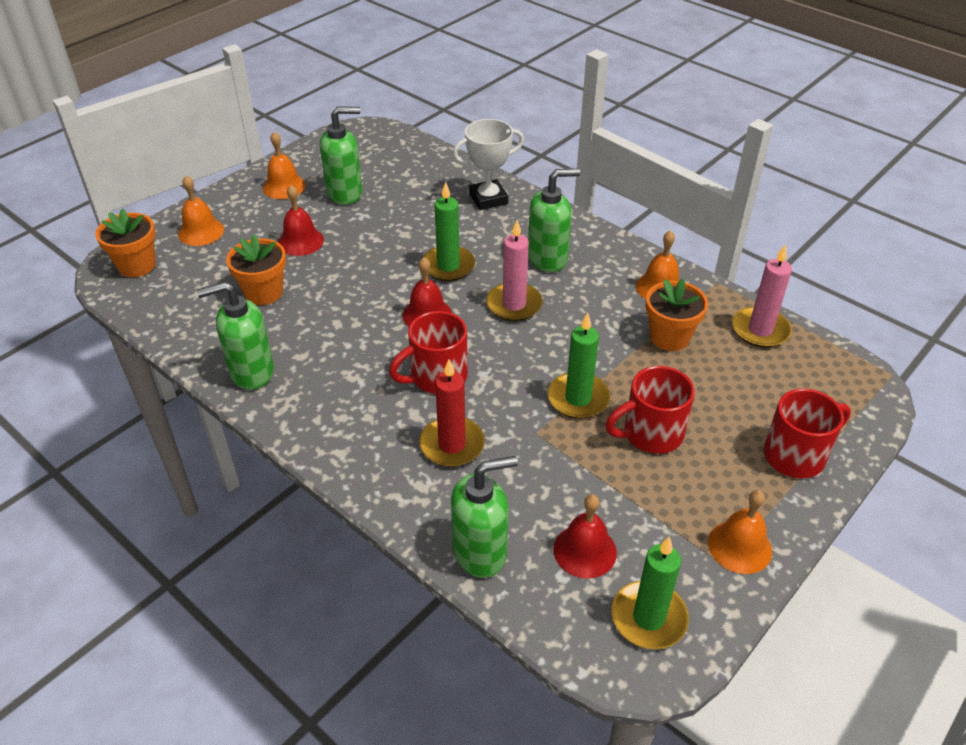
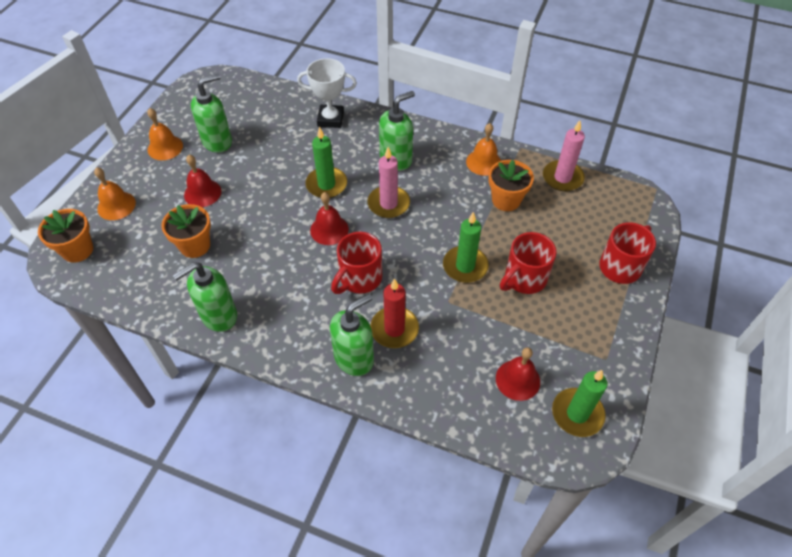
camera: 20 degrees left, 10 degrees up
green soap dispenser [451,456,518,578] -> green soap dispenser moved to [330,294,374,376]
white trophy [453,119,524,210] -> white trophy turned 45 degrees clockwise [297,58,357,128]
orange bell [708,490,772,574] -> none

